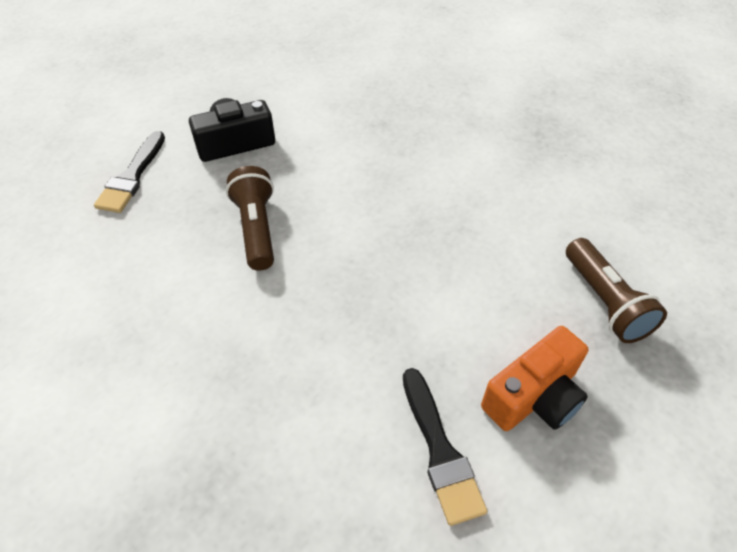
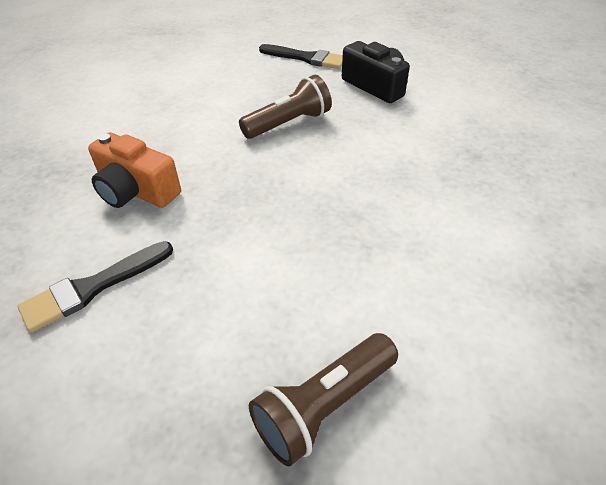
camera: 70 degrees right, 5 degrees down
black brush [94,131,165,213] -> black brush turned 150 degrees counterclockwise [259,44,343,69]
orange camera [481,326,588,431] -> orange camera moved to [88,132,181,208]

